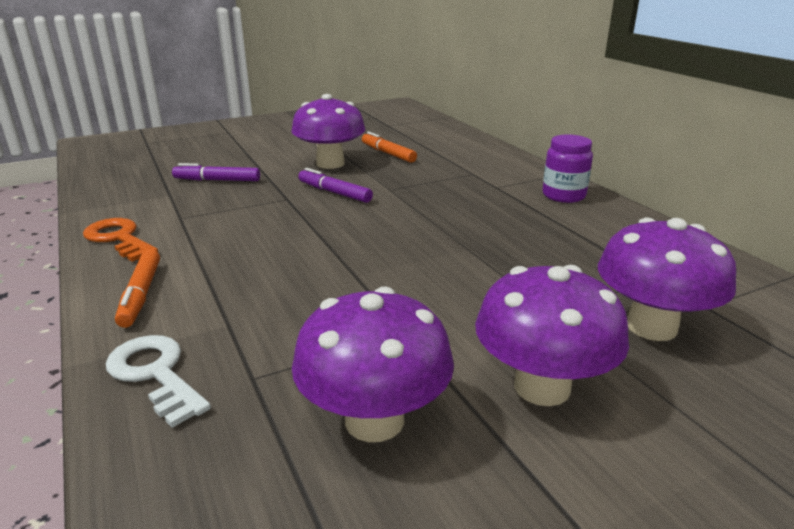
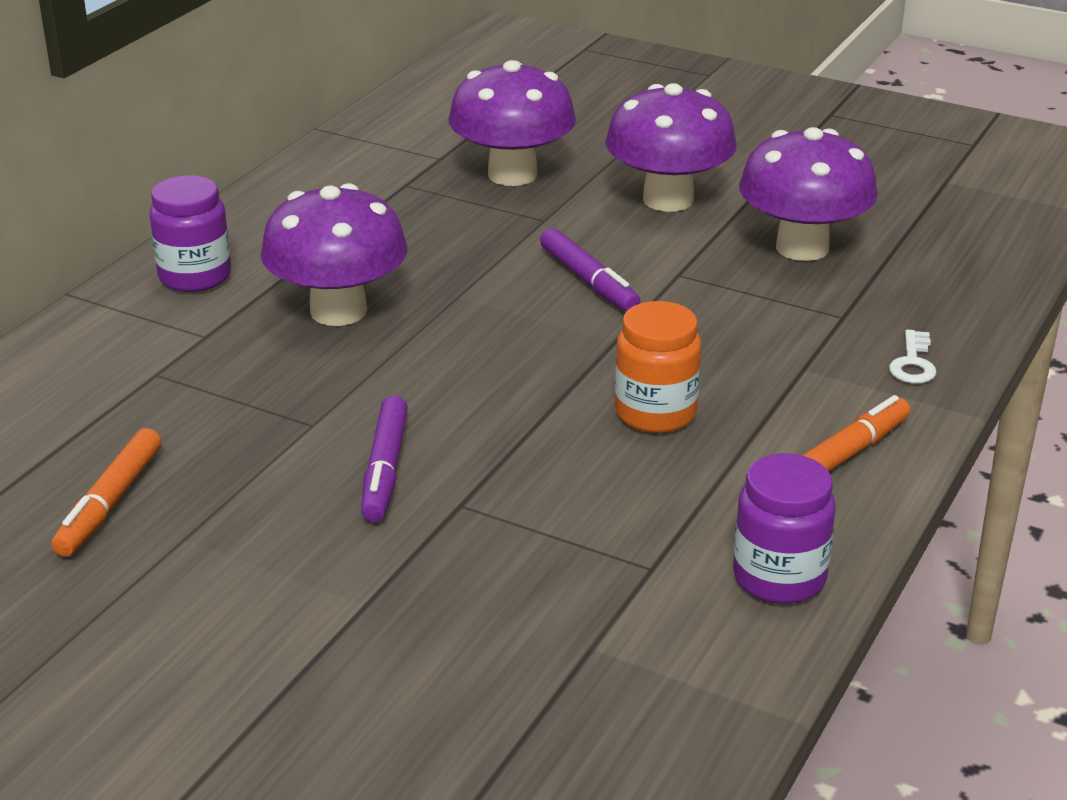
camera: 125 degrees left, 5 degrees up
orange key [83,218,158,262] -> purple jar [733,453,836,604]
white key [106,335,211,428] -> white key [889,330,936,384], size x0.59
purple marker [172,163,260,181] -> purple marker moved to [540,228,641,312]
purple mushroom [291,94,365,169] -> purple mushroom moved to [260,183,407,326]
none -> orange jar [615,301,701,433]

